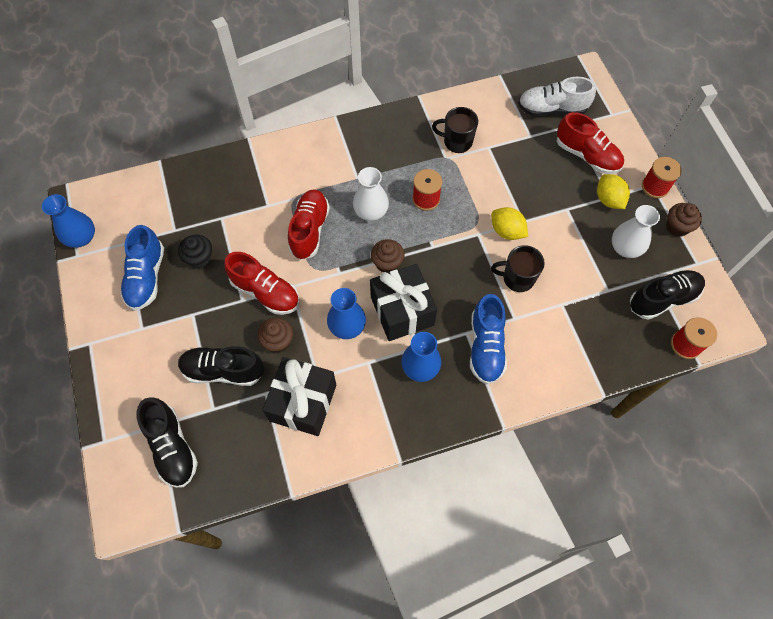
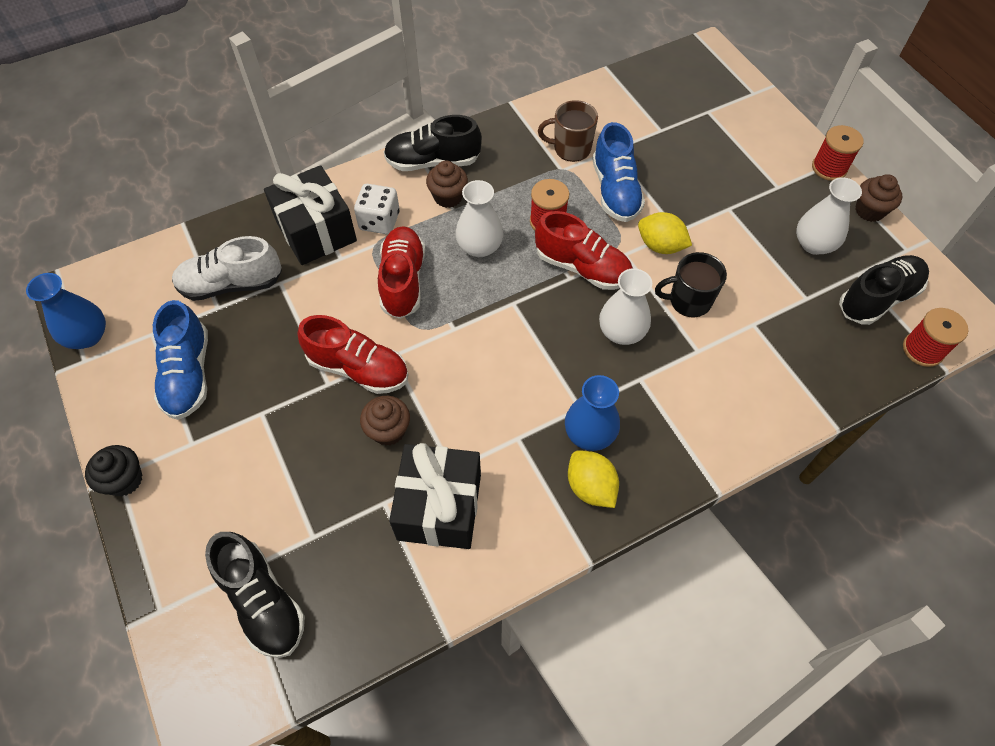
camera: 10 degrees left, 5 degrees down
black cupcake [178,234,212,269] -> black cupcake moved to [85,445,142,496]
black shoe [178,346,264,386] -> black shoe moved to [384,115,482,171]
blue vase [327,288,366,339] -> none
black gift [370,264,437,341] -> black gift moved to [264,165,357,265]
brown cupcake [371,239,405,273] -> brown cupcake moved to [426,161,468,208]
black mug [432,107,478,153] -> brown mug [538,100,598,162]
blue shoe [470,294,507,384] -> blue shoe moved to [592,122,645,222]
white shoe [518,77,596,116] -> white shoe moved to [172,236,282,301]
red shoe [557,112,624,174] -> red shoe moved to [535,211,632,290]
yellow lemon [597,174,630,209] -> yellow lemon moved to [568,450,619,508]
none -> white dice [354,184,400,234]
none -> white vase [599,268,652,345]

